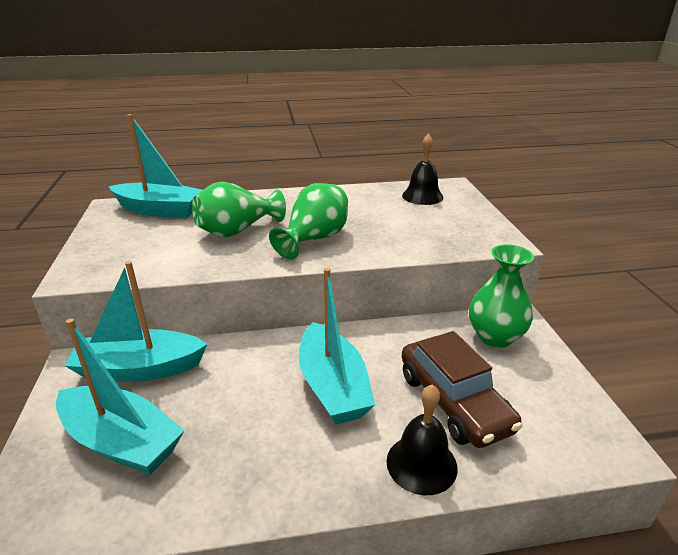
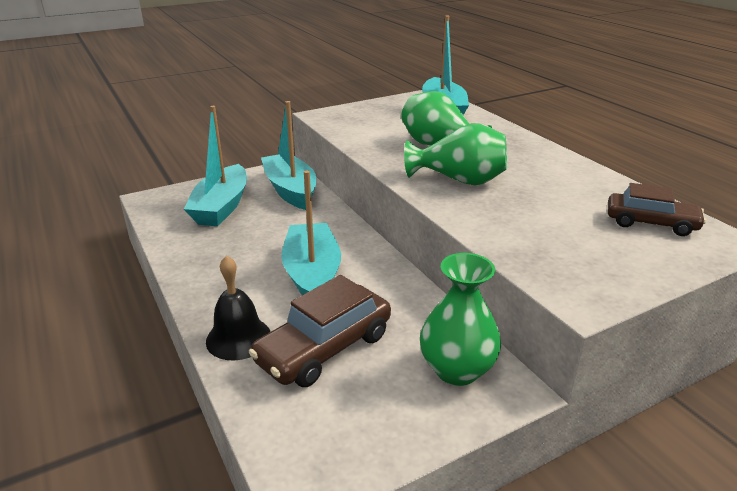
camera: 70 degrees right, 0 degrees up
turquoise boat [299,268,375,425] -> turquoise boat turned 120 degrees clockwise [281,170,341,295]
black bell [402,134,443,205] -> brown car [608,183,706,236]

